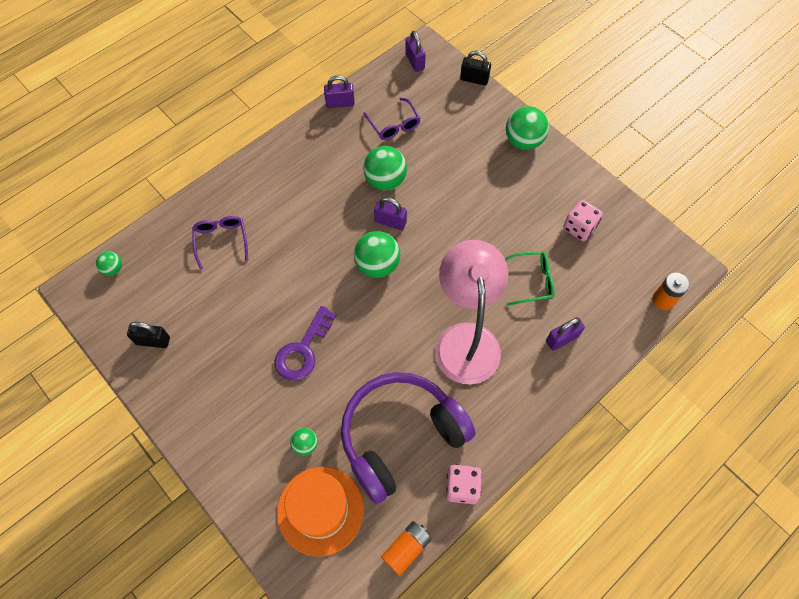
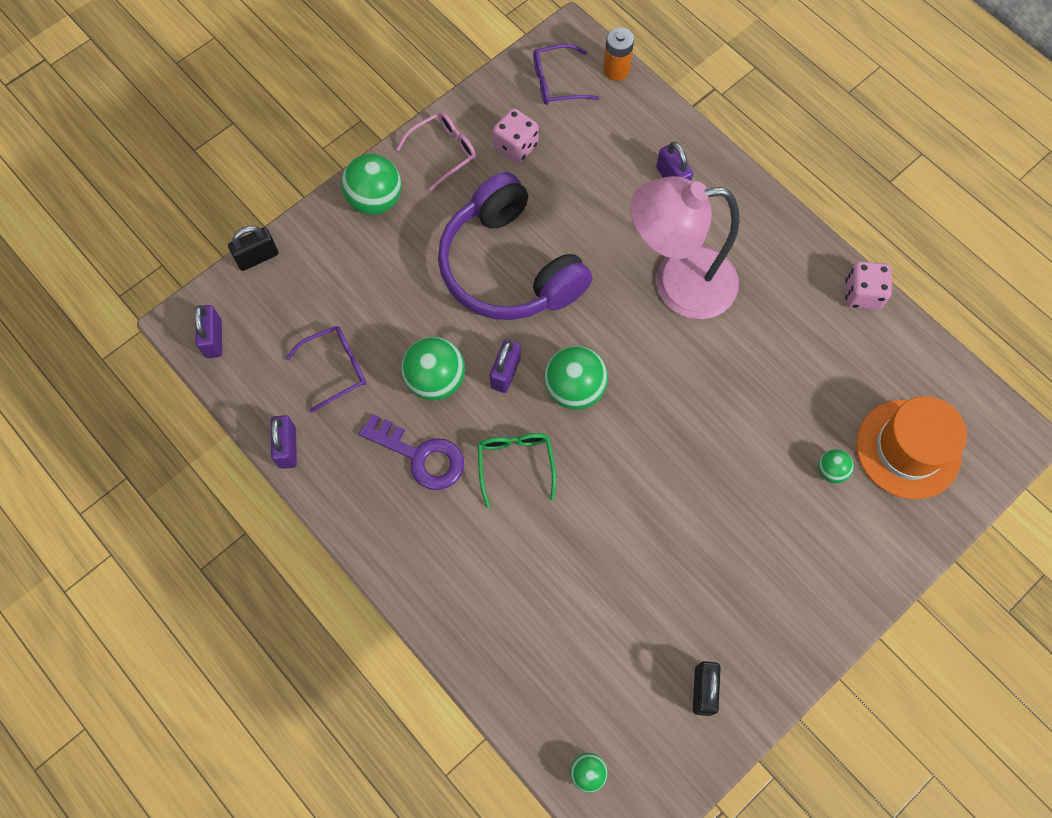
camera: 90 degrees left, 5 degrees up
purple glasses [192,216,248,270] -> purple glasses moved to [533,44,599,105]
purple key [274,306,337,381] -> purple key moved to [359,414,464,490]
purple headphones [341,372,476,504] -> purple headphones moved to [438,172,592,320]
orange battery [381,521,432,576] -> none
purple padlock [405,31,426,72] -> purple padlock turned 75 degrees counterclockwise [194,305,222,358]
black padlock [460,51,491,85] -> black padlock turned 45 degrees clockwise [228,226,279,271]
green glasses [505,251,555,306] -> green glasses moved to [478,433,556,508]
none -> pink glasses [396,112,476,191]

